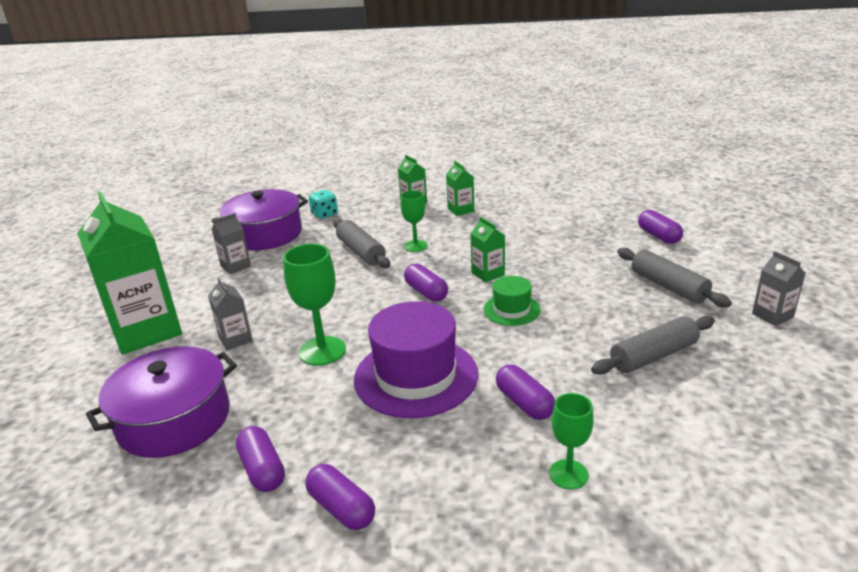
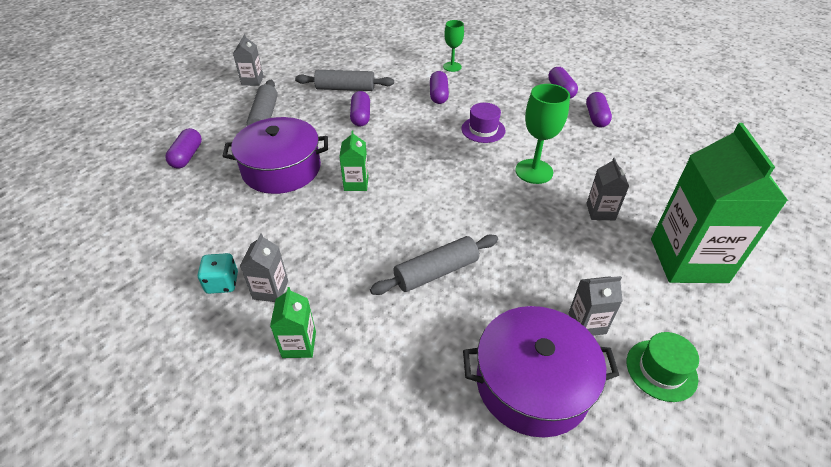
camera: 150 degrees left, 15 degrees up
purple pot [86,346,237,458] -> purple pot moved to [222,117,328,194]
turquoise dice [309,190,338,219] -> turquoise dice moved to [198,253,238,294]
grey rolling pin [333,219,390,268] -> grey rolling pin turned 60 degrees clockwise [370,234,498,295]
purple hat [354,301,478,418] -> purple hat [461,103,506,143], size x0.52
green goblet [401,191,428,252] -> none
purple capsule [404,263,448,302] -> purple capsule moved to [350,91,370,127]
green carton [446,161,474,216] -> grey carton [240,233,288,302]
green hat [483,276,540,326] -> green hat moved to [627,332,699,402]

